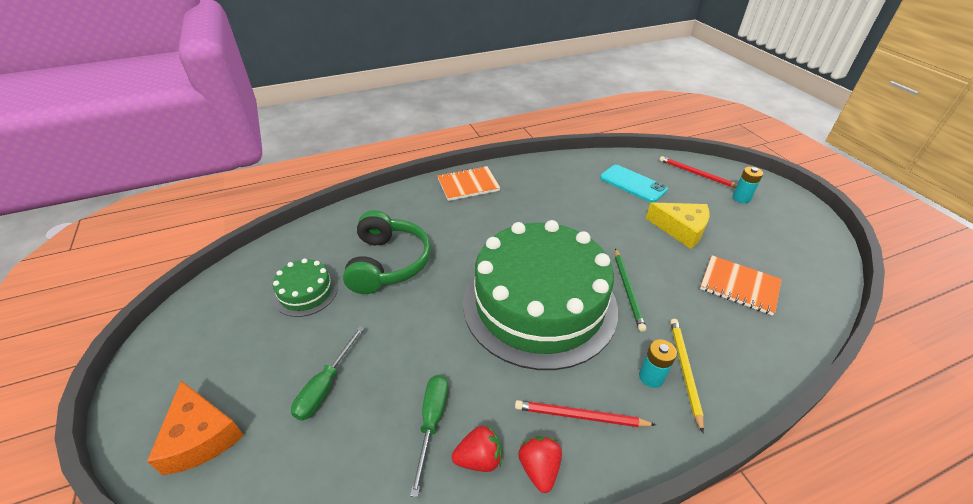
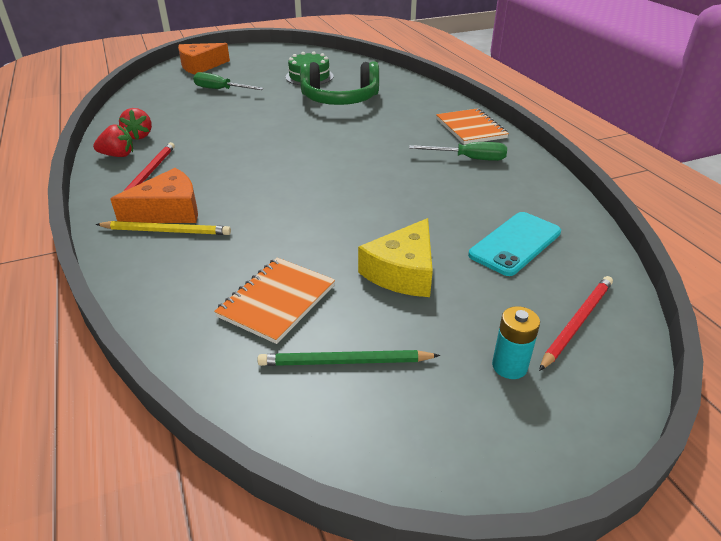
camera: 90 degrees right, 5 degrees down
green screwdriver [410,375,448,497] -> green screwdriver moved to [409,142,507,161]
green cake [463,220,618,370] -> none
green pencil [615,248,646,332] -> green pencil moved to [257,350,440,366]
turquoise battery [639,339,677,388] -> orange cheese [110,168,198,223]

